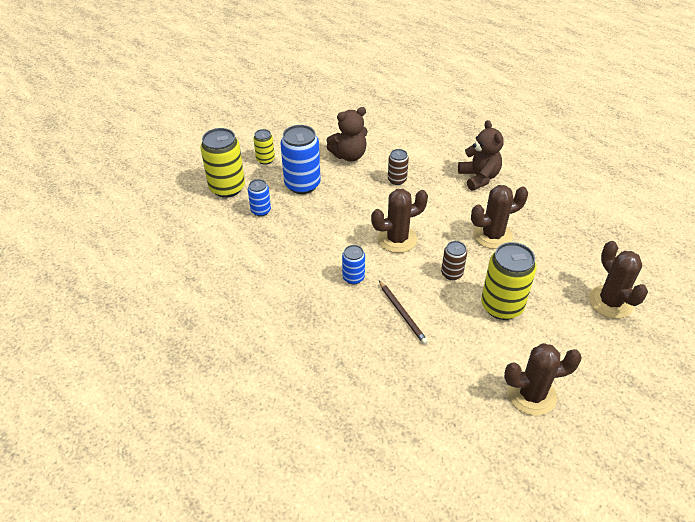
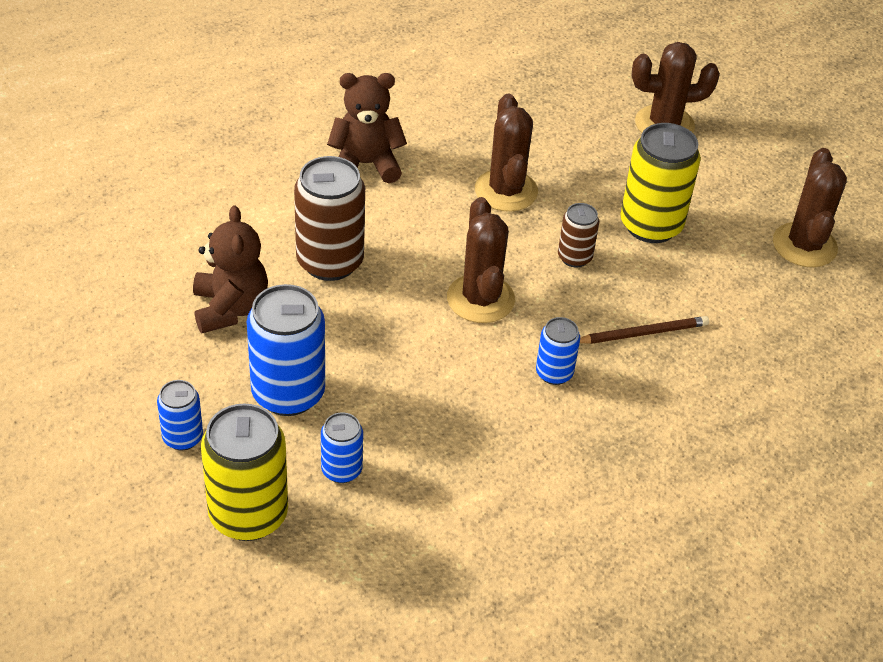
camera: 80 degrees left, 0 degrees up
yellow can [253,129,275,165] -> blue can [157,380,203,450]
brown can [388,149,409,185] -> brown can [294,156,365,281], size x1.86

